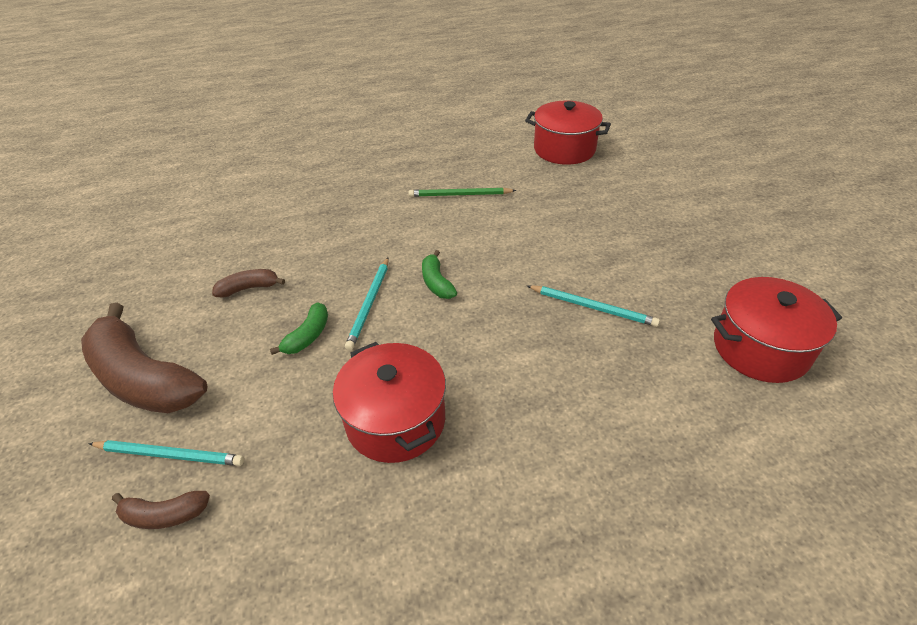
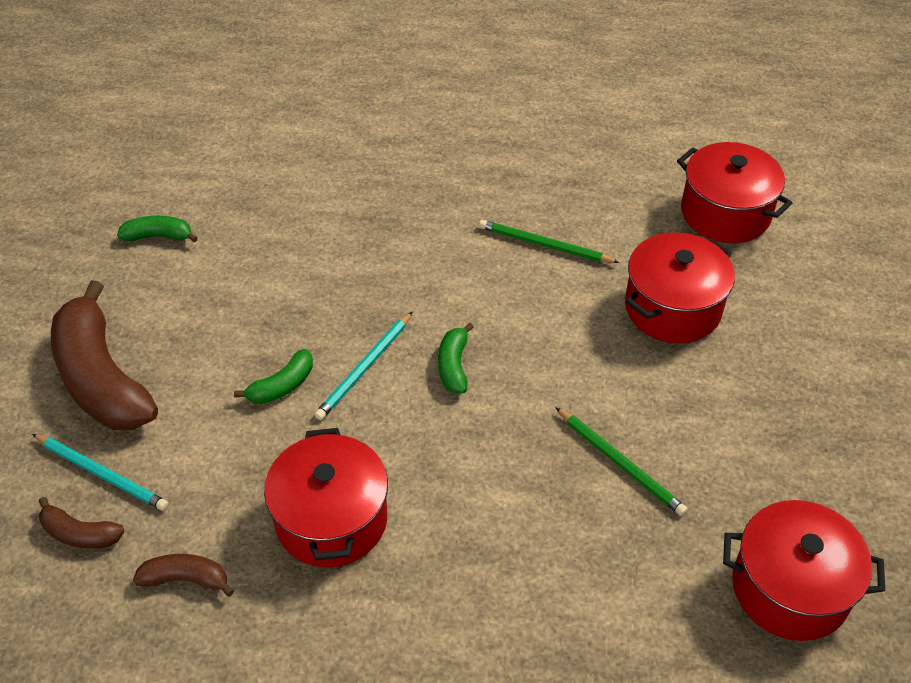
camera: 20 degrees right, 5 degrees up
brown banana [212,269,285,298] -> brown banana moved to [133,554,234,597]
turquoise pencil [527,285,660,327] -> green pencil [555,407,688,516]
none -> green banana [117,216,198,242]
none -> red pot [625,232,735,343]

